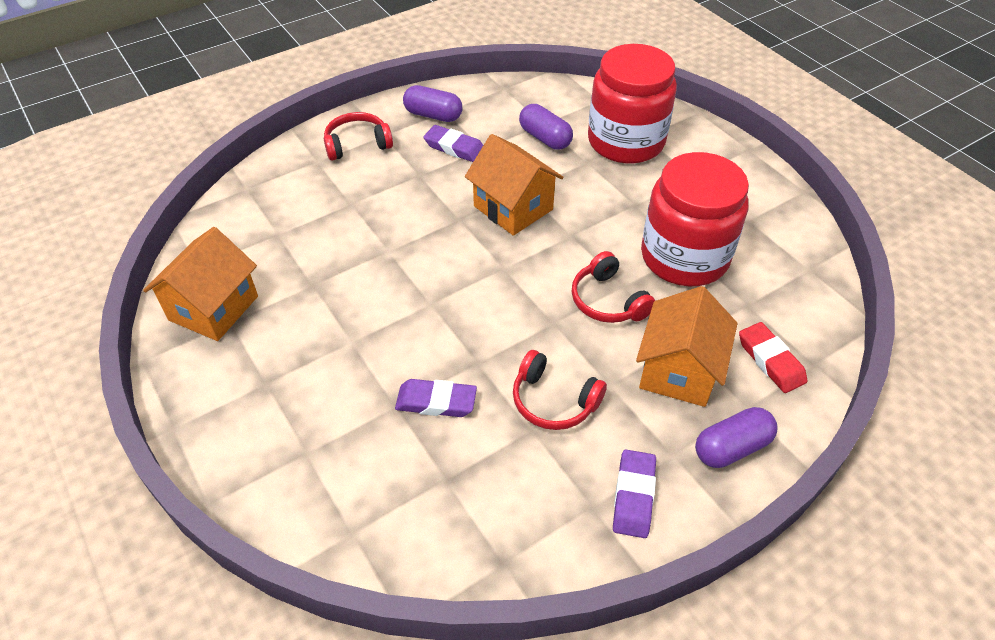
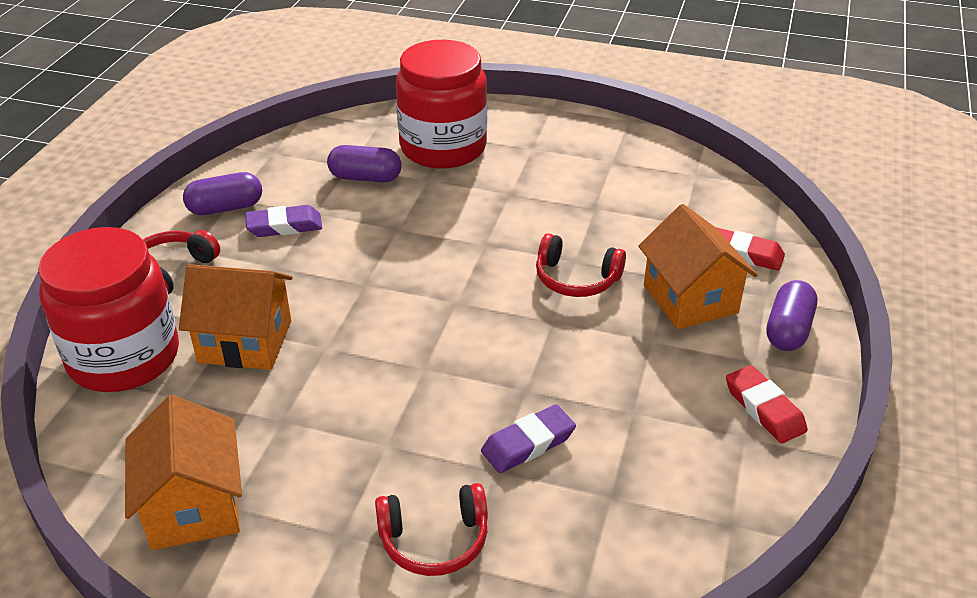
camera: 40 degrees left, 10 degrees down
orange house [465,134,563,236] -> orange house moved to [179,264,293,370]
red headphones [513,350,607,430] -> red headphones moved to [375,483,488,576]
purple eraser [613,450,656,538] -> red eraser [726,365,808,443]
red jar [641,152,749,286] -> red jar moved to [38,227,179,392]

